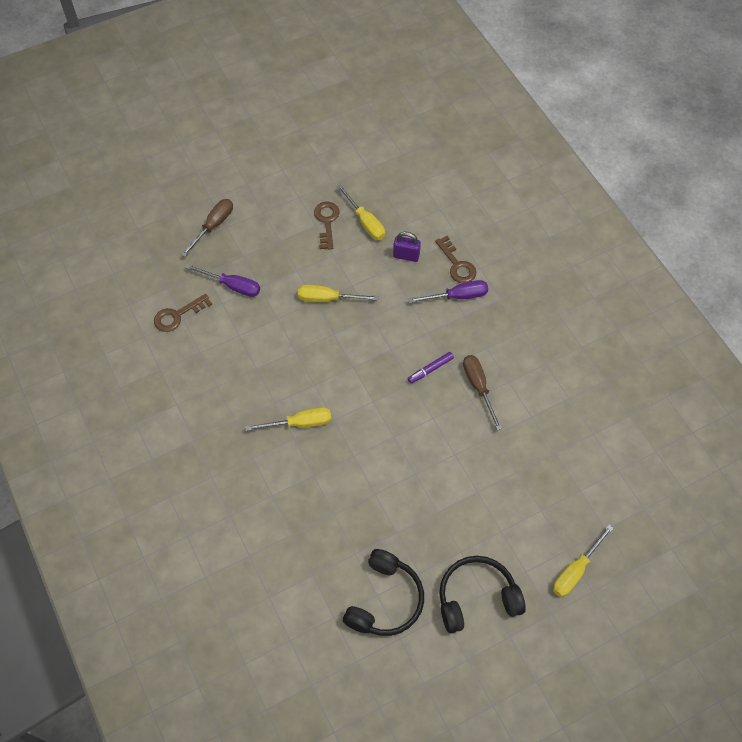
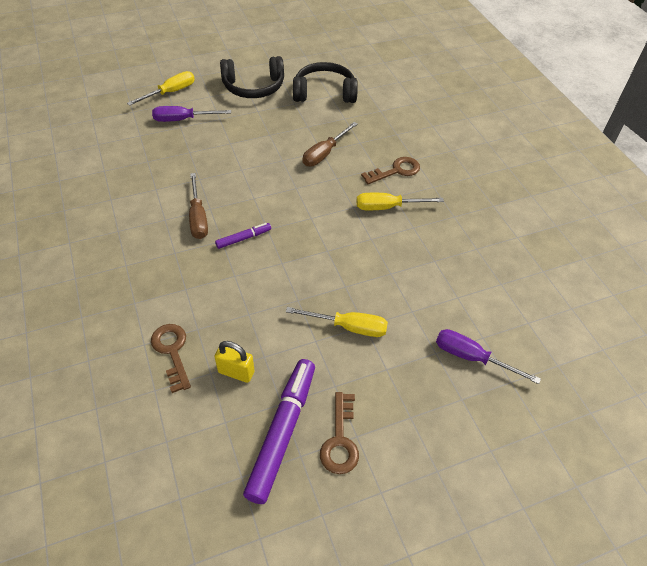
camera: 175 degrees left, 10 degrees down
brown key [154,294,212,332] -> brown key moved to [361,157,420,184]
brown screwdriver [181,199,233,257] -> brown screwdriver moved to [303,122,358,166]
yellow screwdriver [337,184,385,240] -> purple marker [243,359,315,504]
black headphones [343,549,424,636] -> black headphones turned 60 degrees clockwise [293,62,358,103]
purple padlock [393,232,421,262] -> yellow padlock [214,341,255,383]
purple screwdriver [408,280,488,303] -> purple screwdriver moved to [152,106,231,122]

